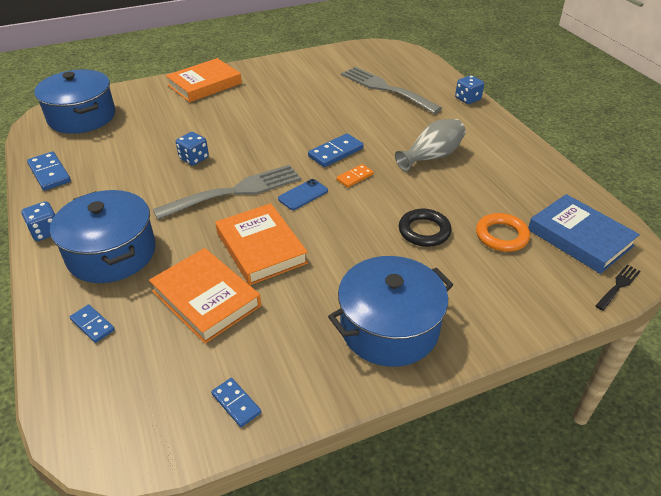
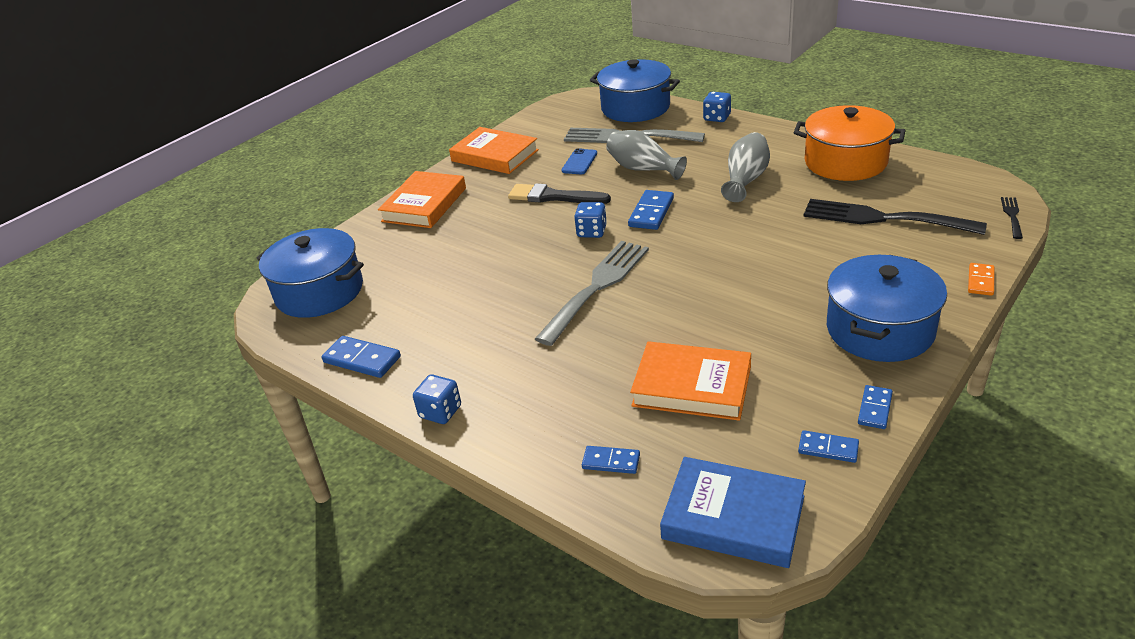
camera: 25 degrees left, 5 degrees down
blue pot [50,190,156,283] -> blue pot moved to [590,59,680,122]
blue dice [176,132,209,166] -> blue dice moved to [574,202,607,238]
orange book [215,203,308,285] -> orange book moved to [449,127,539,174]
blue phone [278,179,328,210] -> blue phone moved to [562,148,597,174]
orange domino [336,164,373,188] -> orange domino moved to [968,263,995,296]
black ring [399,209,452,247] -> none
orange ring [476,213,530,252] -> black fork [803,199,987,235]
blue book [528,194,640,274] -> blue book moved to [660,457,806,568]
none -> black brush [508,183,611,204]
none -> grey vase [606,130,687,180]
none -> orange pot [794,105,906,181]
none -> blue domino [858,385,893,429]

